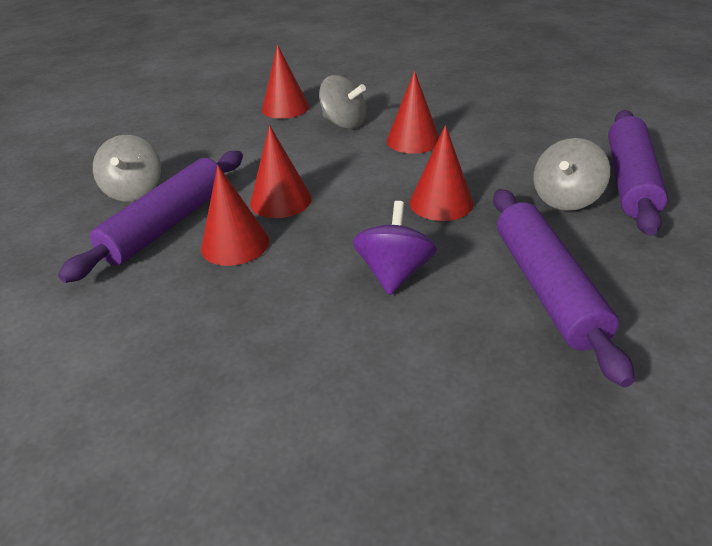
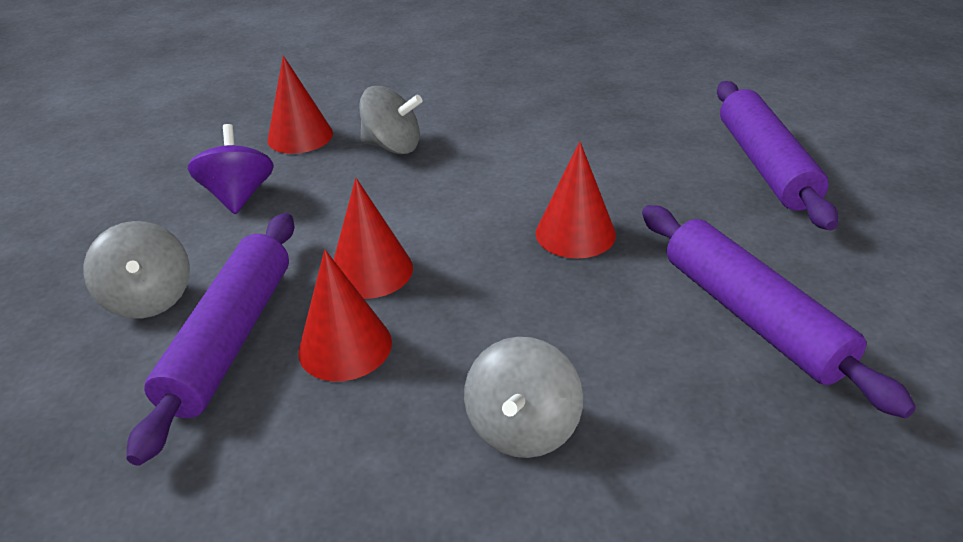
camera: 20 degrees left, 0 degrees up
purple spinning top [353,201,437,295] -> purple spinning top moved to [187,124,274,214]
red cone [387,71,439,154] -> none
grey spinning top [533,138,610,211] -> grey spinning top moved to [464,337,583,458]

